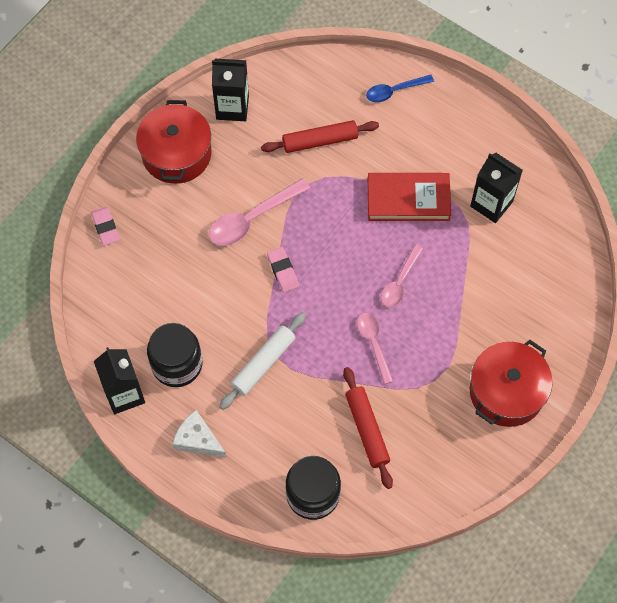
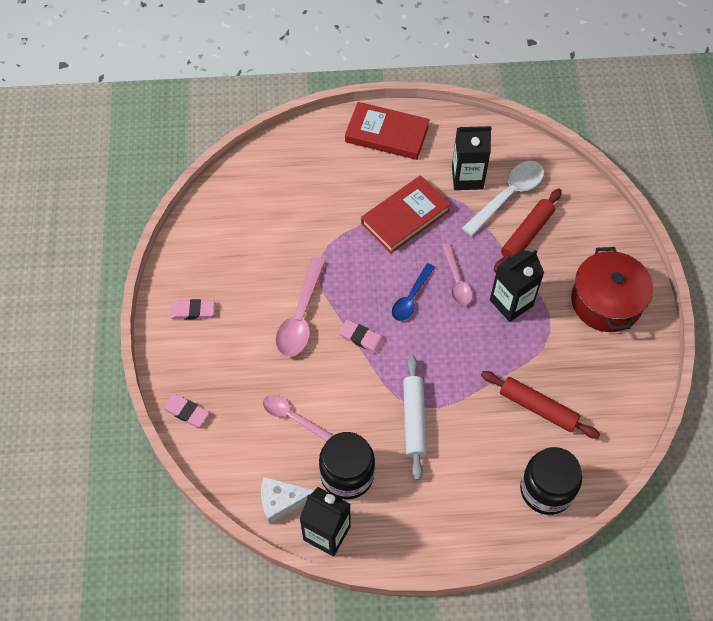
camera: 40 degrees left, 5 degrees down
red pot [136,100,212,184] -> pink eraser [170,299,214,320]
white cheese [172,410,227,458] -> white cheese moved to [261,477,314,524]
black carton [212,59,249,121] -> black carton moved to [490,250,544,322]
red rolling pin [261,120,379,153] -> red rolling pin moved to [494,189,562,273]
pink spoon [357,313,393,384] -> pink spoon moved to [263,395,333,442]
blue spoon [366,75,434,102] -> blue spoon moved to [392,263,435,321]
none -> red book [345,102,430,160]
none -> white spoon [462,161,544,237]

